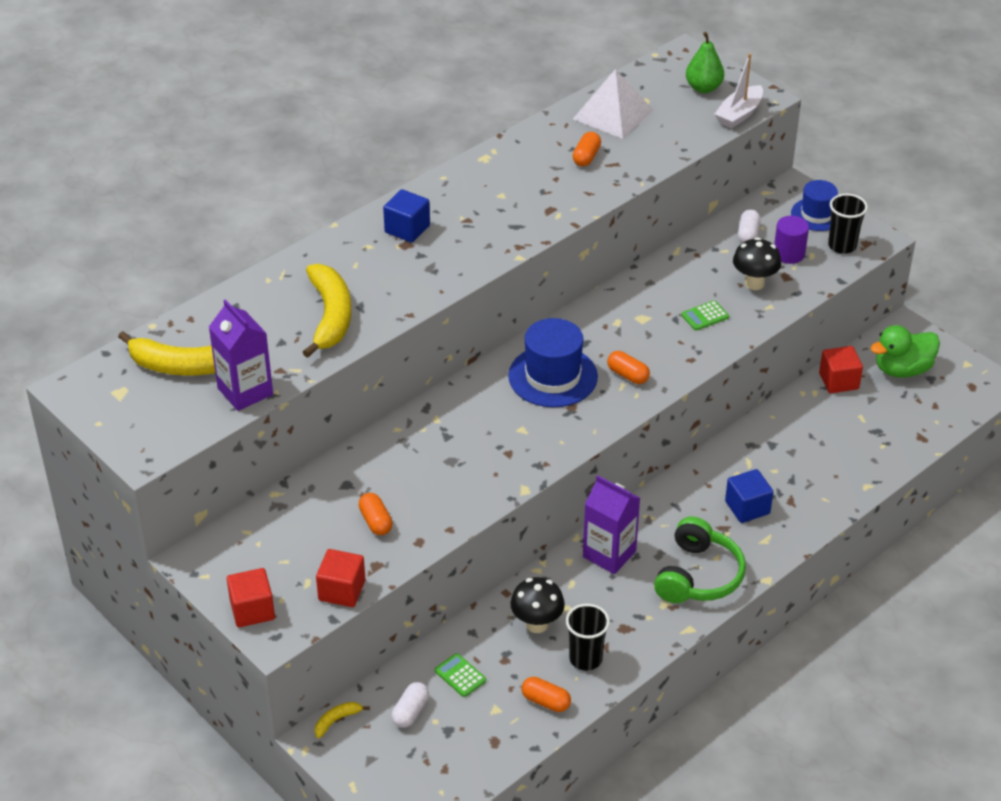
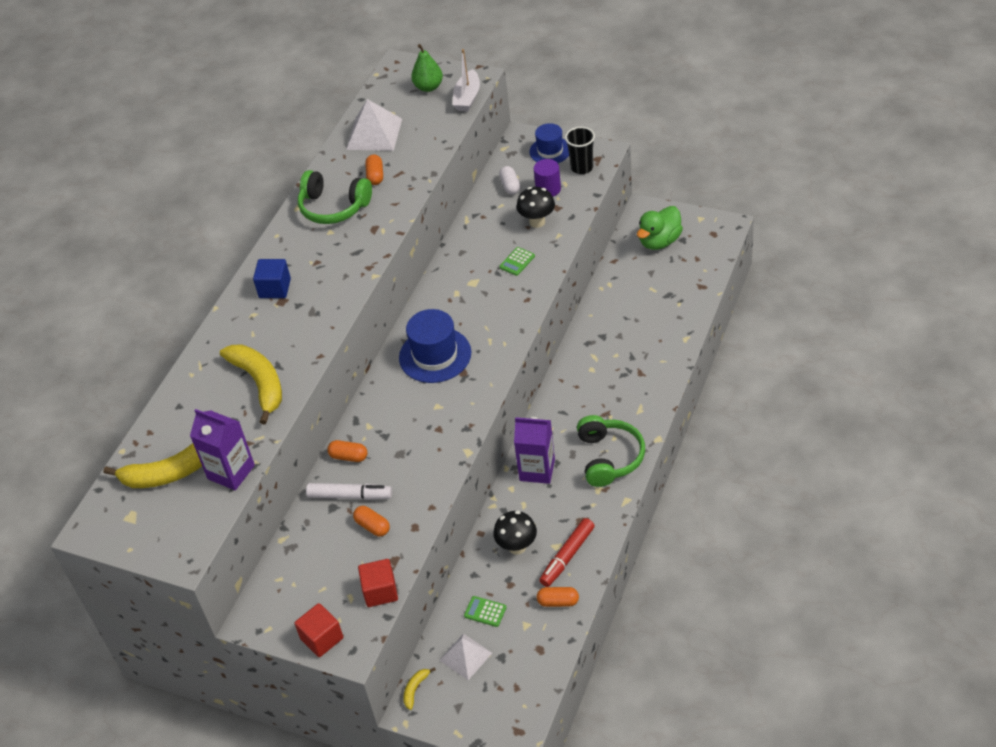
camera: 20 degrees left, 5 degrees up
white capsule [391,682,429,728] -> white pyramid [439,633,492,680]
black cup [566,604,610,671] -> red marker [539,518,595,587]
orange capsule [607,351,650,384] -> orange capsule moved to [327,440,368,462]
blue cube [725,469,773,523] -> none
red cube [819,346,863,393] -> none
none -> green headphones [298,170,372,224]
none -> white marker [306,483,392,500]

